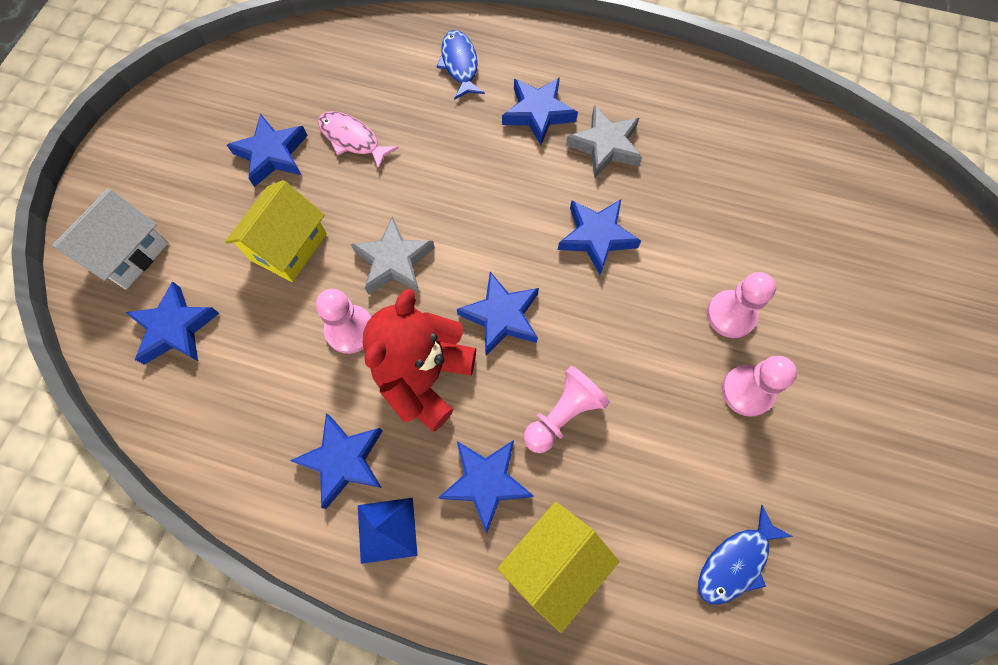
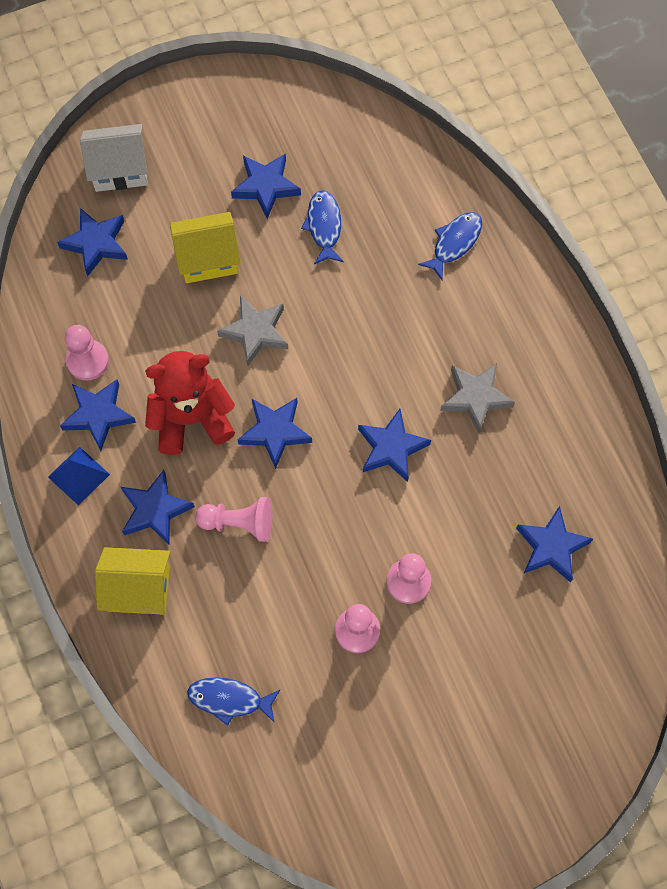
camera: 50 degrees right, 0 degrees up
pink pawn [316,289,371,354] -> pink pawn moved to [65,325,109,380]
pink fish [318,111,399,170] -> blue fish [301,190,344,264]
blue star [502,77,578,145] -> blue star moved to [516,506,593,582]

